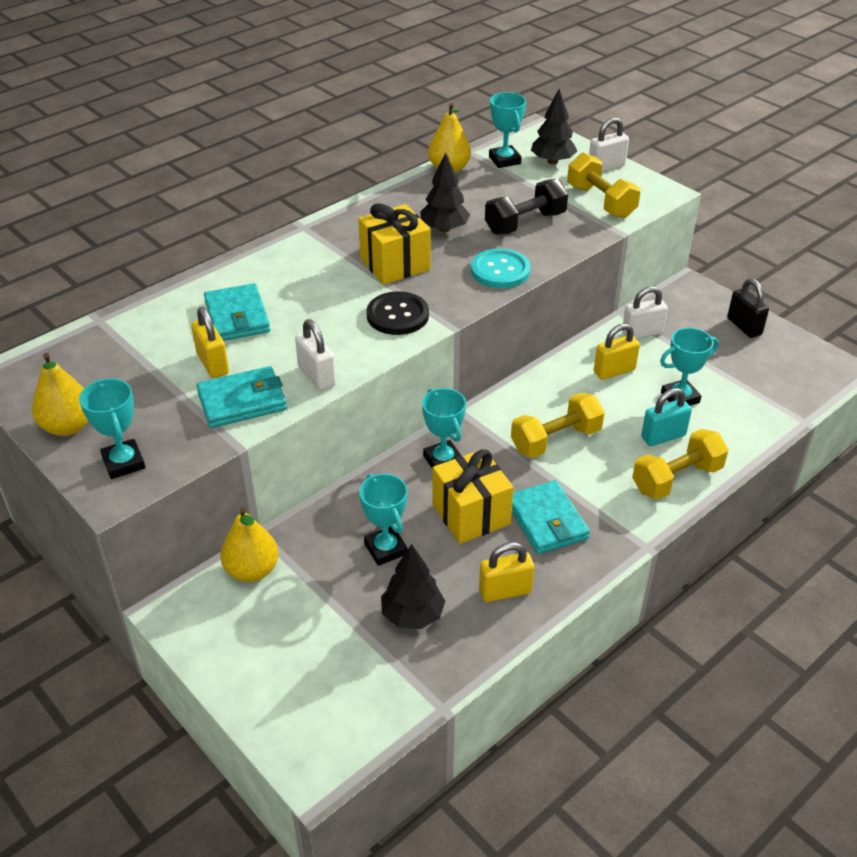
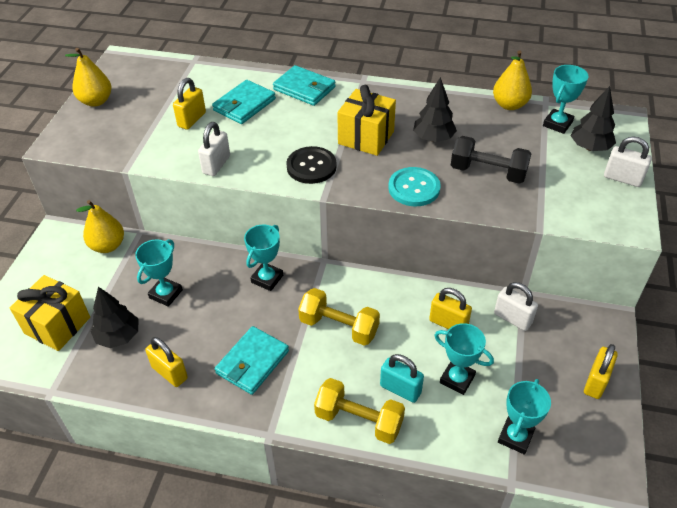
camera: 55 degrees right, 5 degrees up
turquoise trophy [79,378,146,479] -> turquoise trophy moved to [498,379,551,455]
turquoise wallet [196,366,287,428] -> turquoise wallet moved to [273,65,336,106]
yellow gift [432,449,514,544] -> yellow gift moved to [10,275,90,351]
yellow dumbbell [567,153,640,218] -> none
black padlock [727,278,769,338] -> yellow padlock [584,344,618,399]

